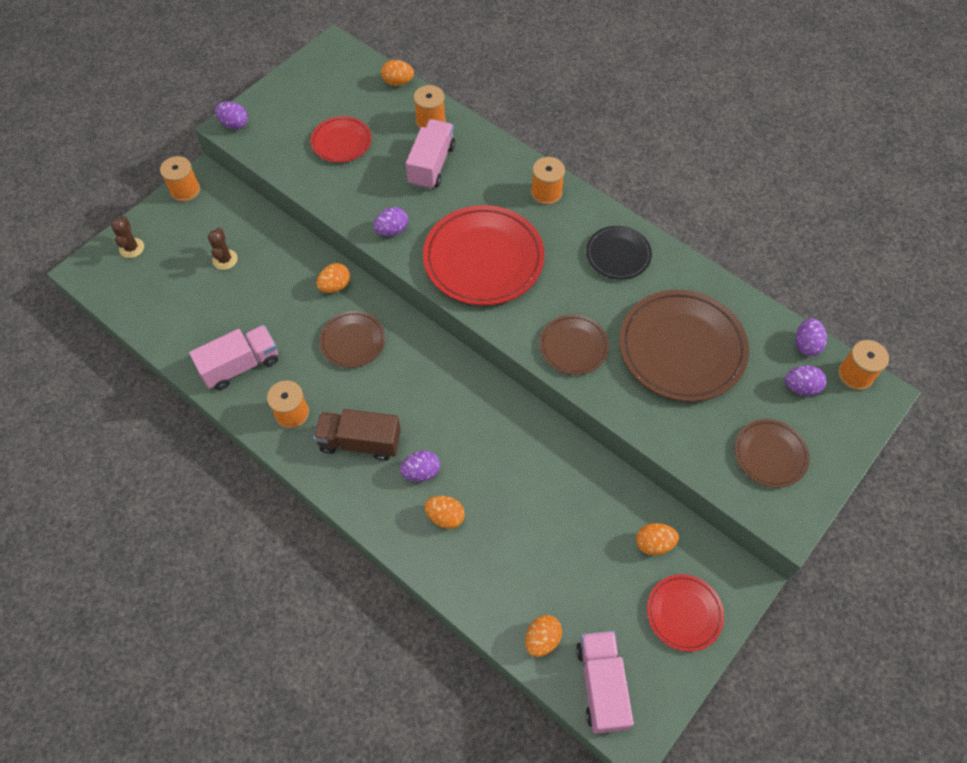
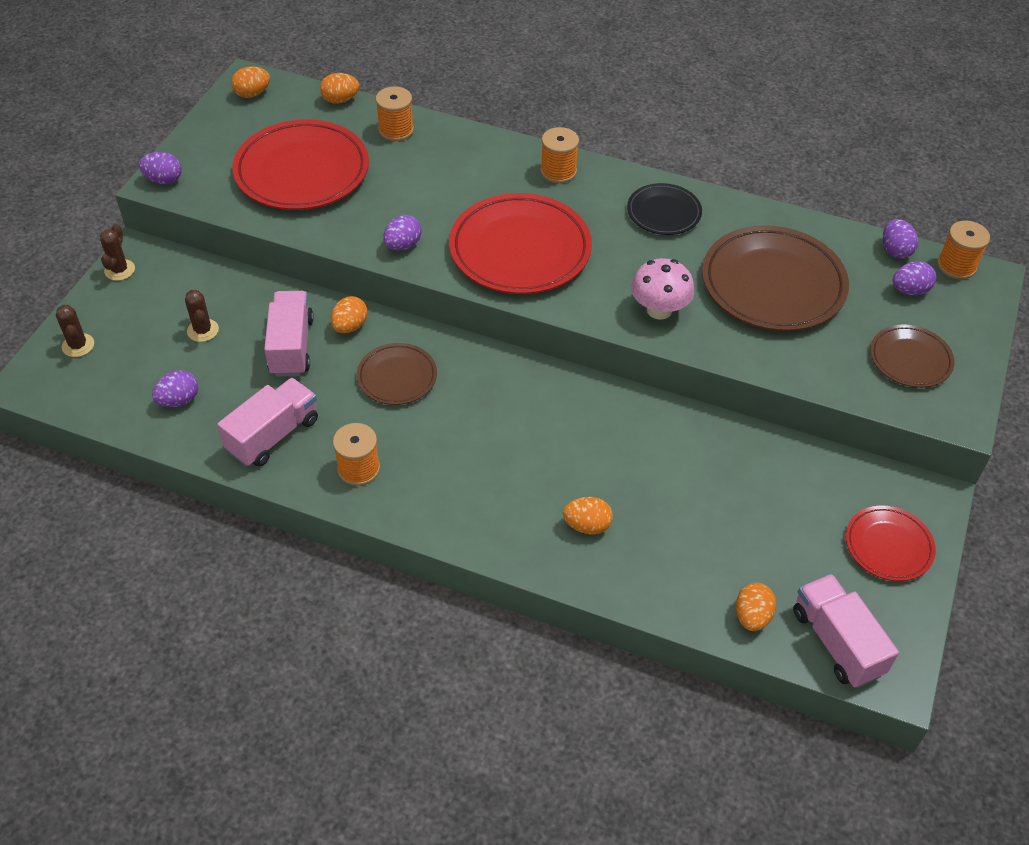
camera: 20 degrees left, 10 degrees down
orange spool [160,156,200,202] -> brown cactus [100,224,135,281]
red plate [311,116,372,163] -> red plate [232,120,369,210], size x1.84
brown truck [313,409,401,461] -> none
purple egg [400,451,440,482] -> purple egg moved to [152,370,198,407]
pink truck [406,119,455,190] -> pink truck moved to [264,291,314,376]
brown plate [540,314,609,375] -> pink mushroom [631,258,694,320]
orange egg [636,523,679,555] -> orange egg moved to [231,66,270,98]

